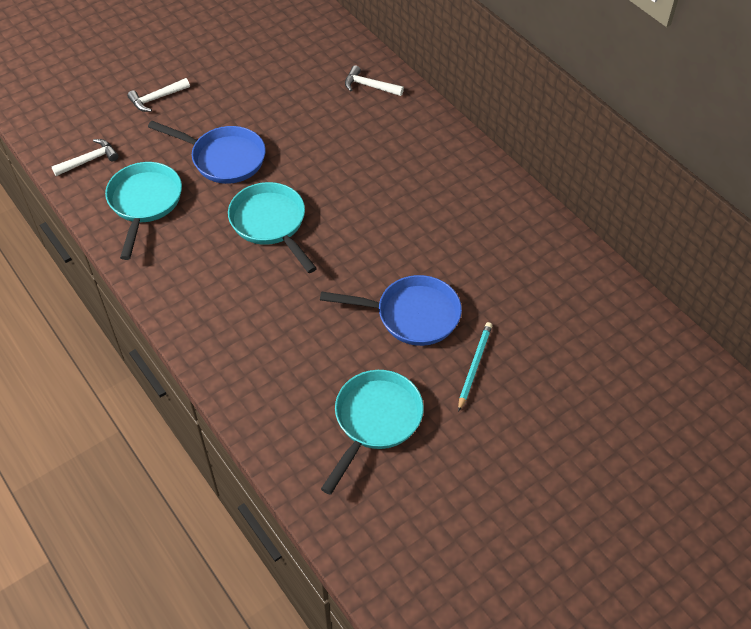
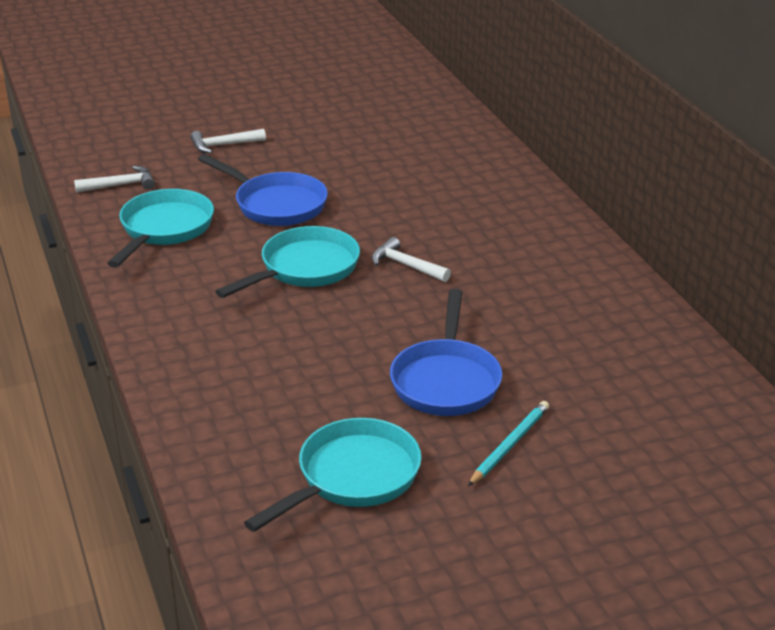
camera: 15 degrees right, 20 degrees down
turquoise pan [228,182,317,273] -> turquoise pan turned 60 degrees clockwise [215,226,360,298]
blue pan [320,275,462,346] -> blue pan turned 75 degrees clockwise [390,289,502,416]
white hammer [345,65,404,96] -> white hammer moved to [372,237,451,282]

